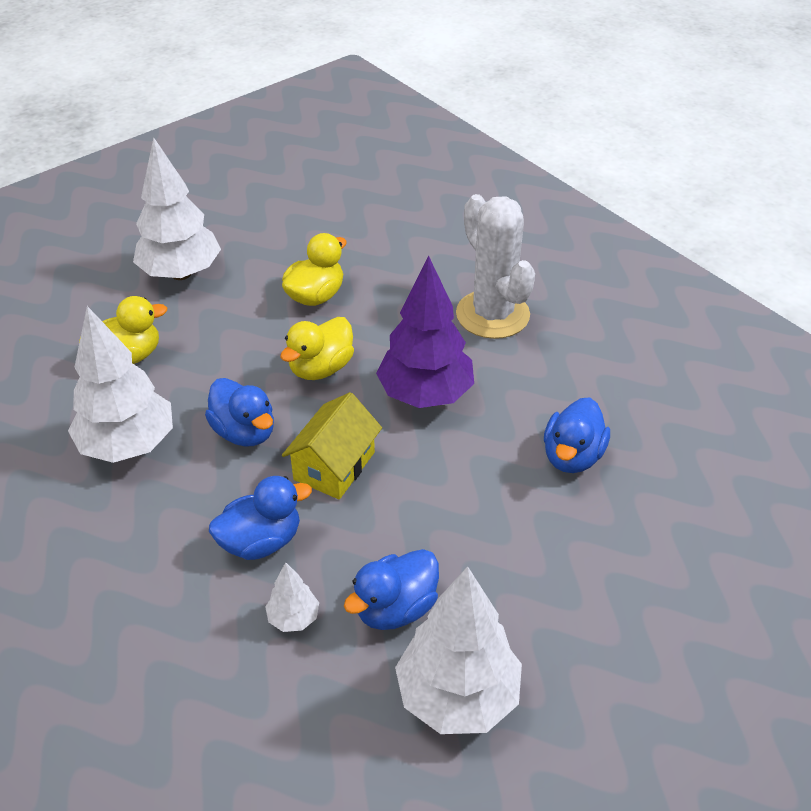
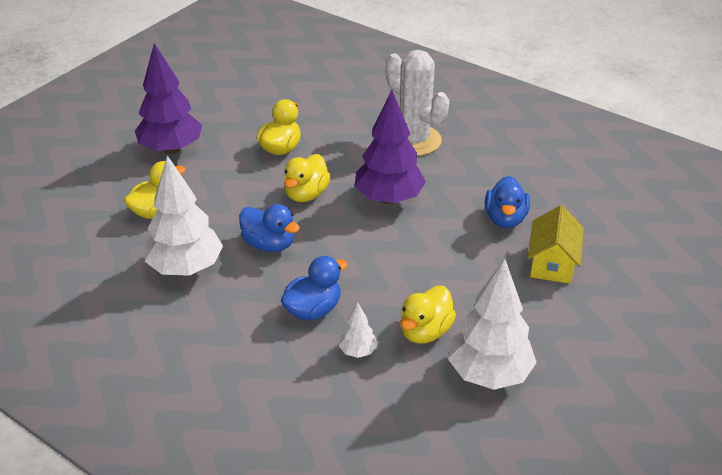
camera: 15 degrees left, 5 degrees down
white tree [133,137,221,280] -> purple tree [135,43,202,154]
yellow house [282,392,382,500] -> yellow house moved to [527,205,584,284]
blue duck [344,549,439,630] -> yellow duck [400,286,456,344]

